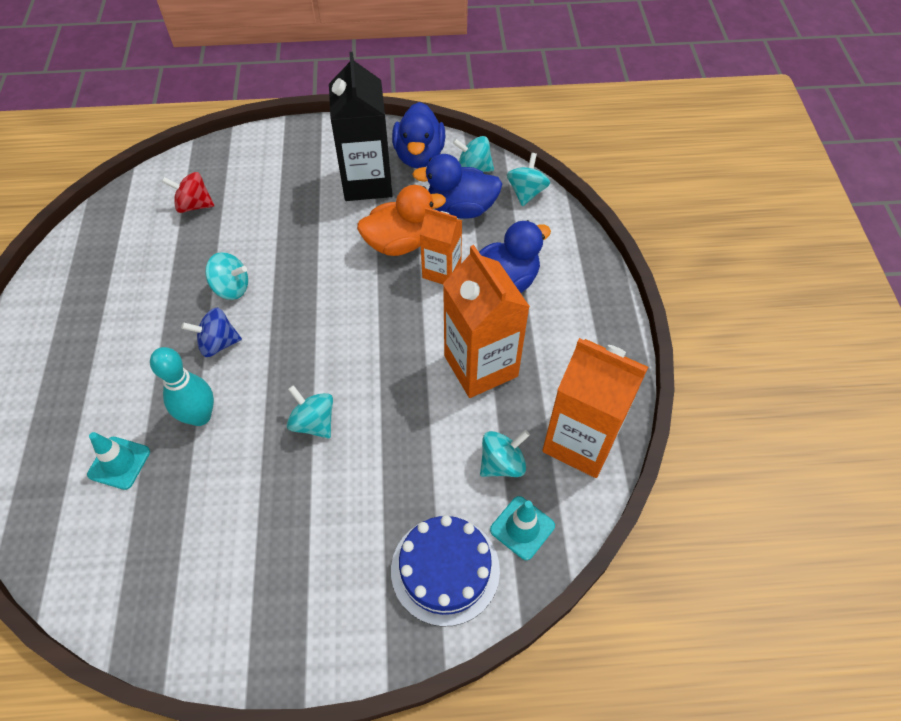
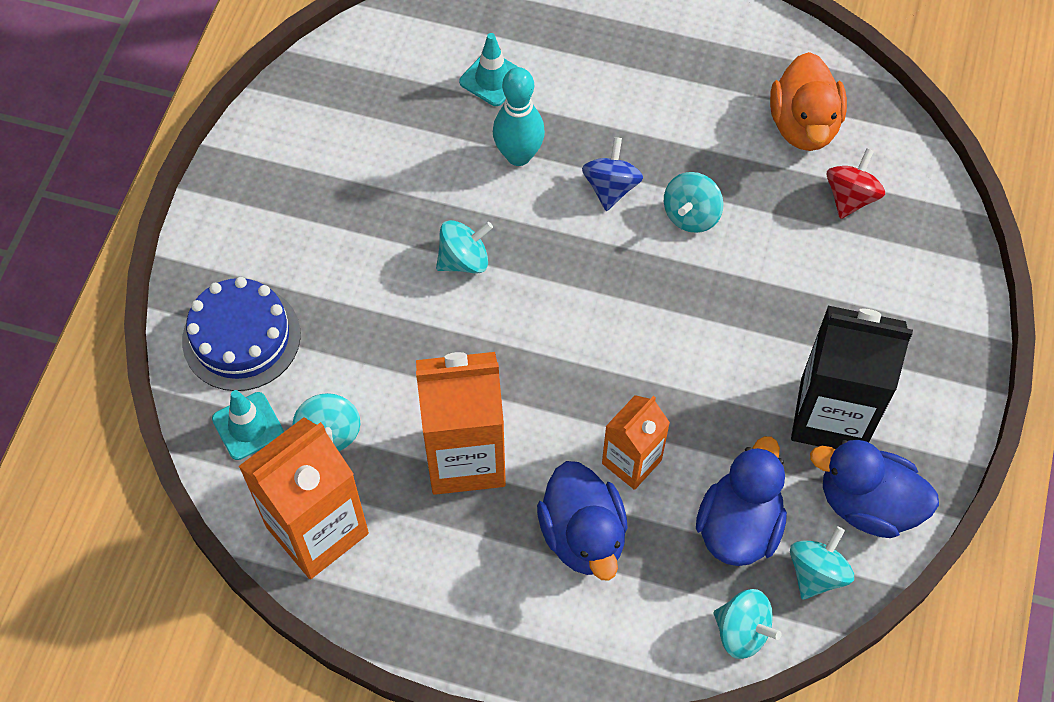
camera: 110 degrees right, 5 degrees up
orange duck [357,185,446,256] -> orange duck moved to [770,52,847,151]

